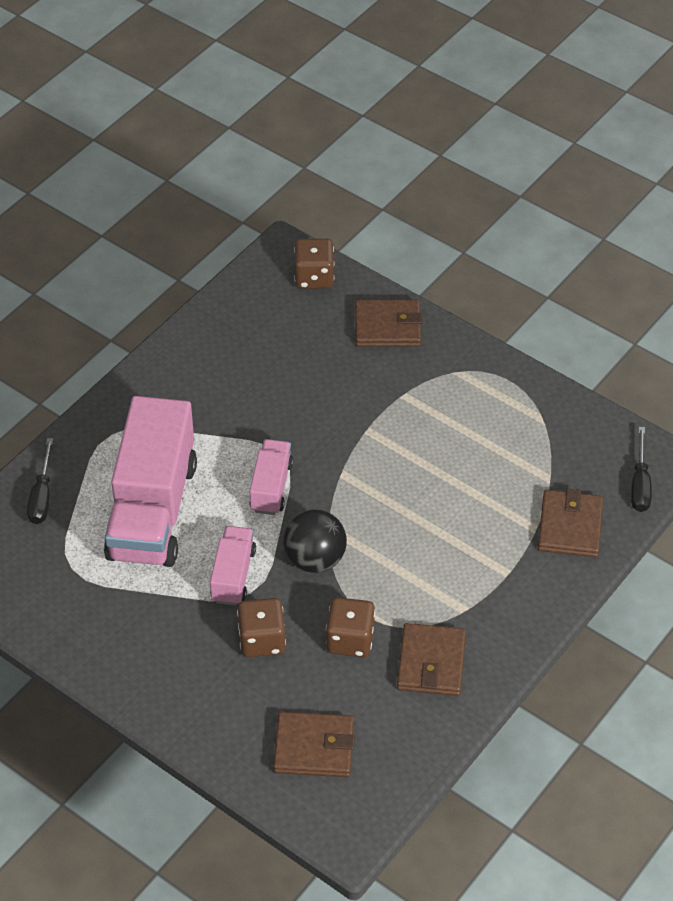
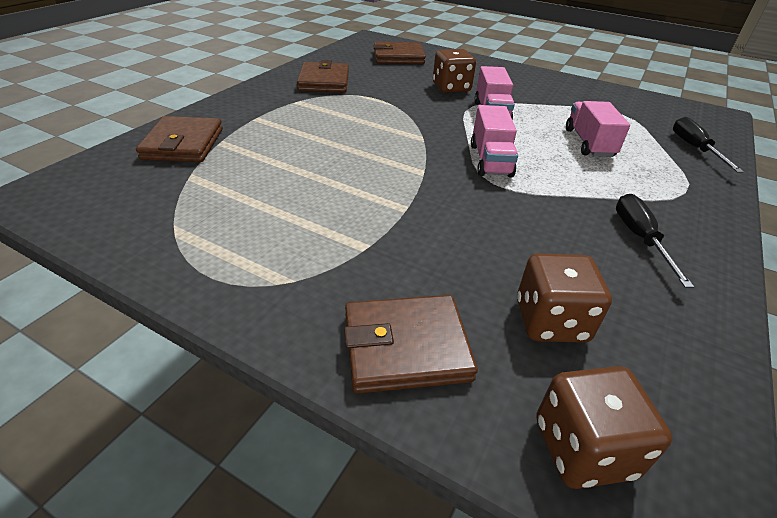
camera: 170 degrees right, 10 degrees down
pink truck [104,396,197,567] -> pink truck [566,101,630,157], size x0.49
black ball [283,509,347,573] -> none
brown dice [326,597,375,657] -> brown dice moved to [517,253,612,343]
black screwdriver [631,427,652,512] -> black screwdriver moved to [616,194,694,288]

